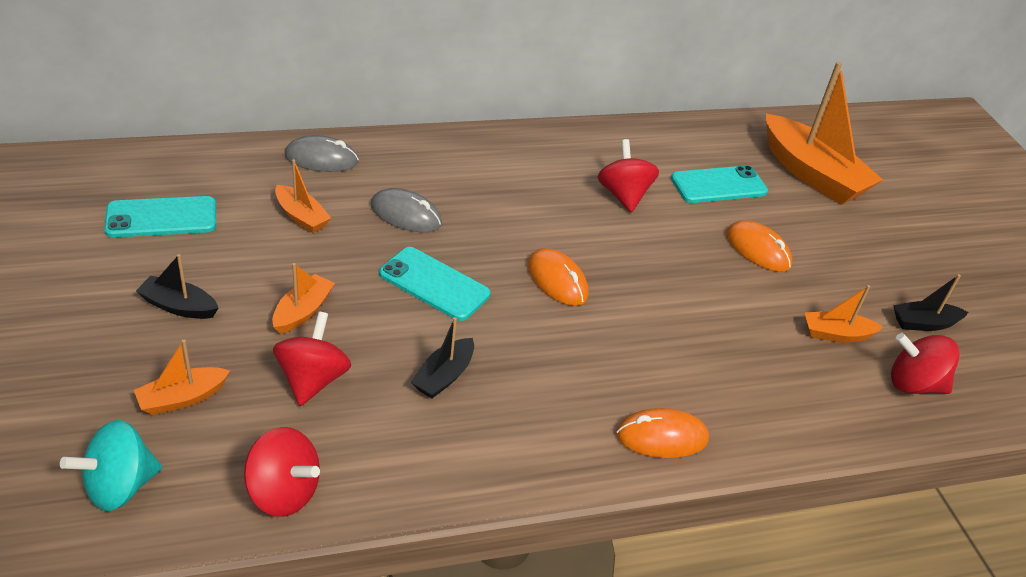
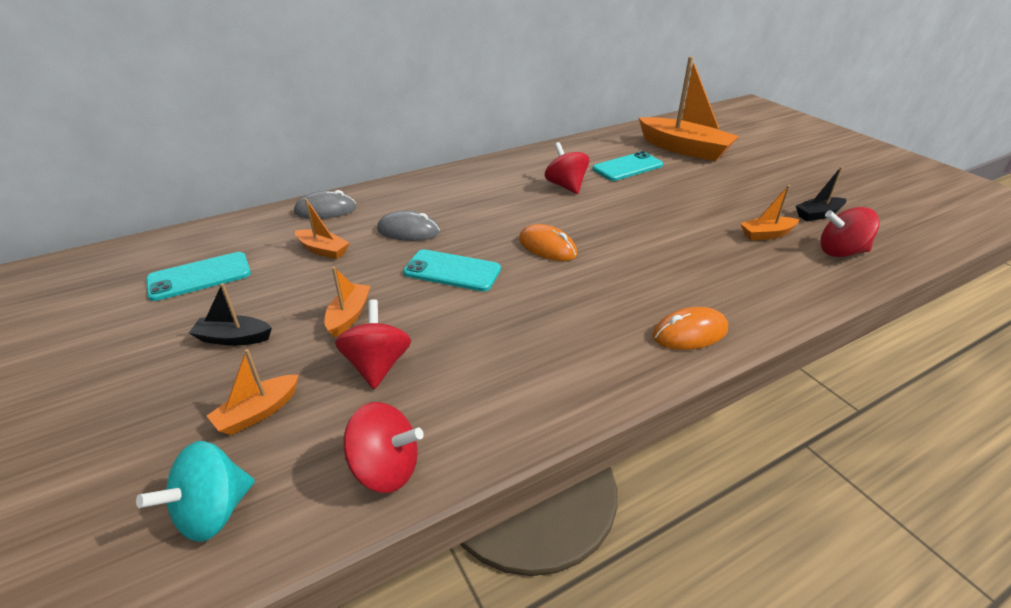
camera: 10 degrees left, 5 degrees down
black boat [411,317,474,398] -> none
orange mouse [726,221,792,272] -> none

